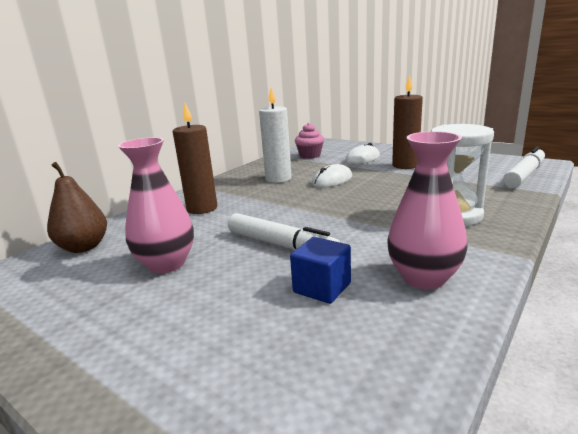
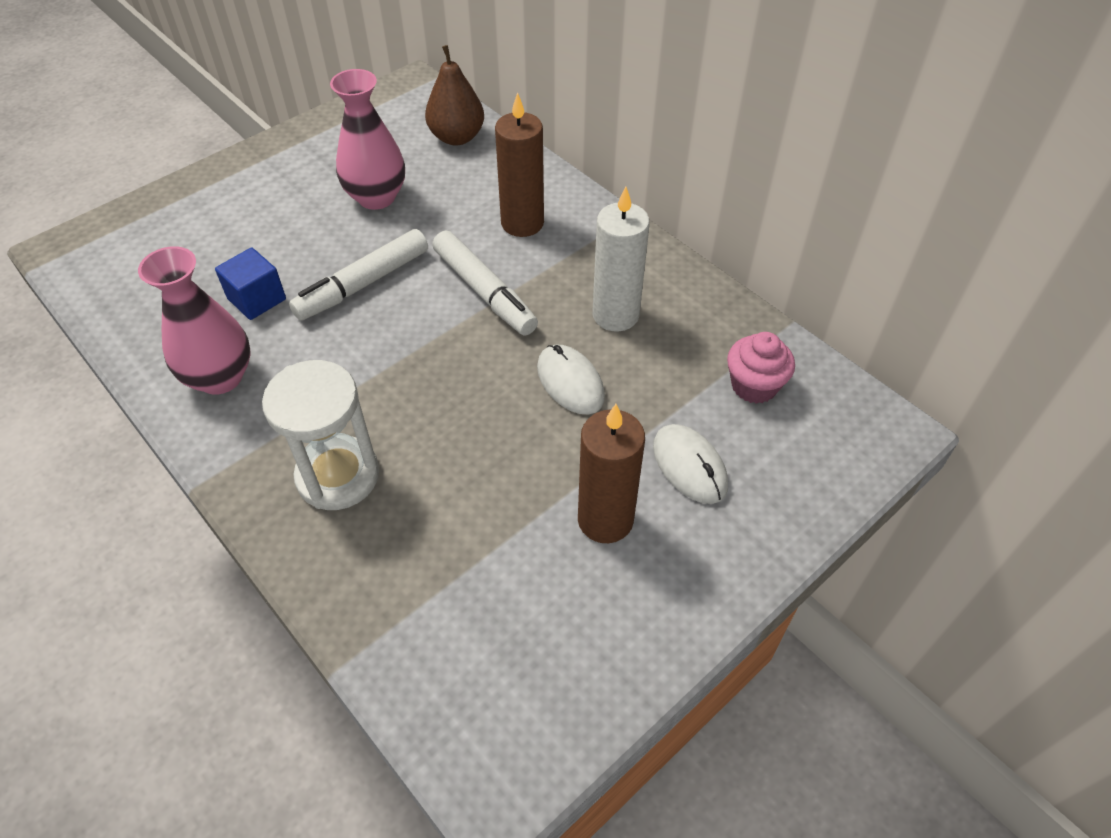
camera: 100 degrees right, 30 degrees up
white marker [503,146,545,188] -> white marker moved to [432,231,538,335]

